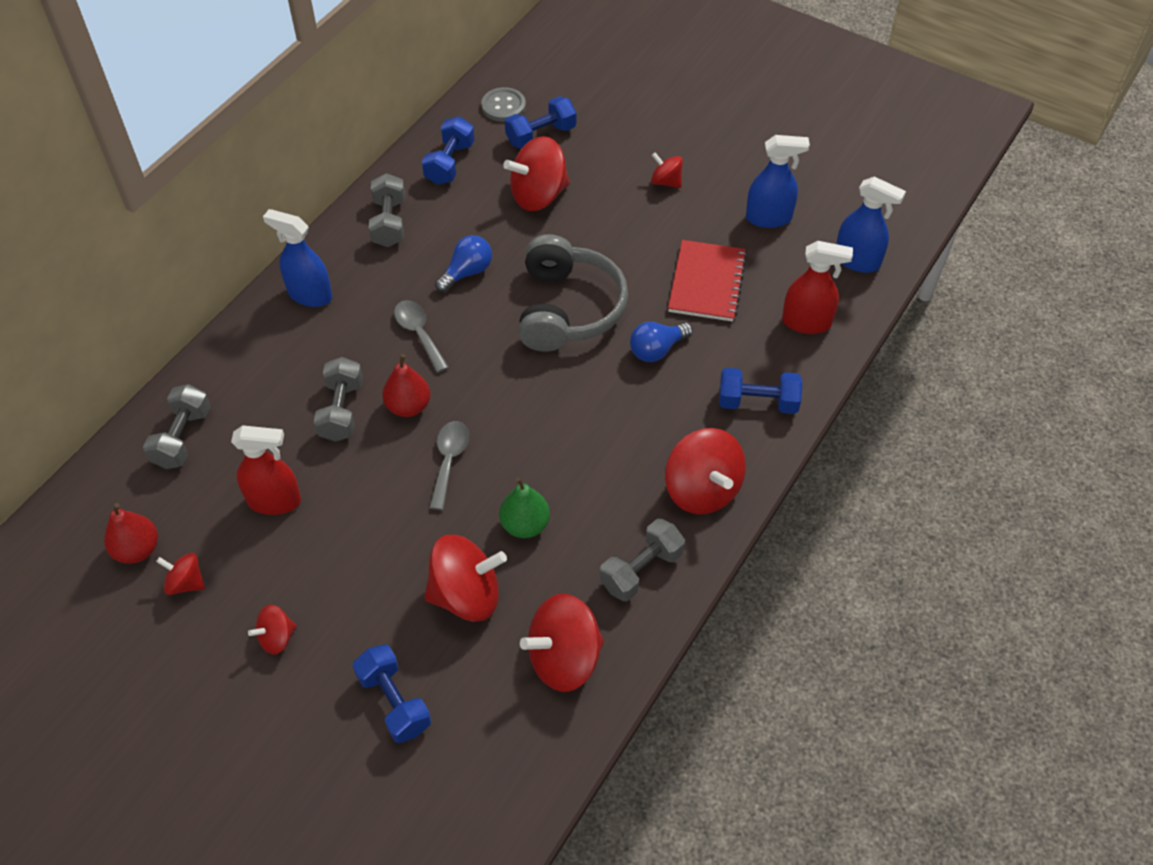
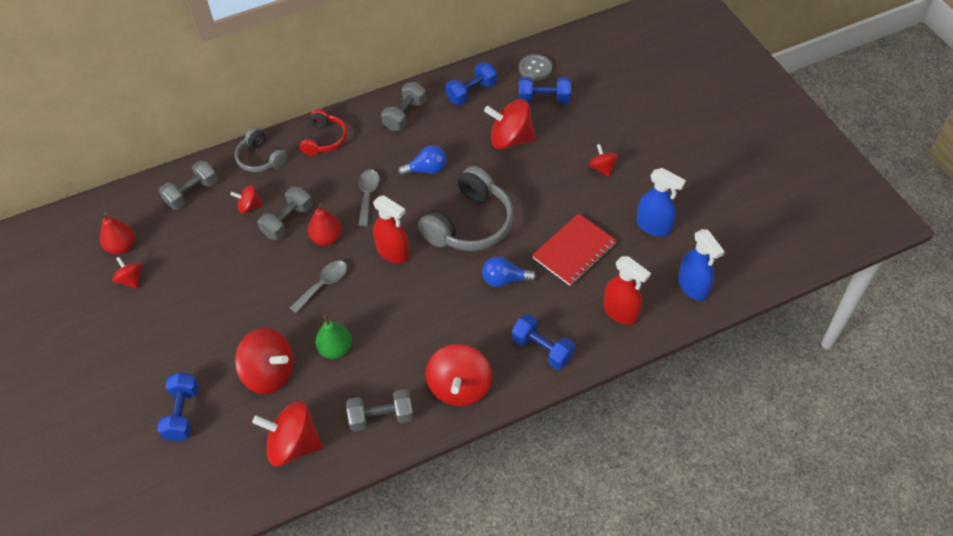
camera: 35 degrees right, 0 degrees up
red spray bottle [231,425,301,515] -> red spray bottle moved to [373,195,410,263]
red spinning top [248,605,297,655] -> red spinning top moved to [231,185,263,214]
blue spray bottle [263,209,332,307] -> red headphones [300,109,347,156]
none -> grey headphones [235,128,288,172]

